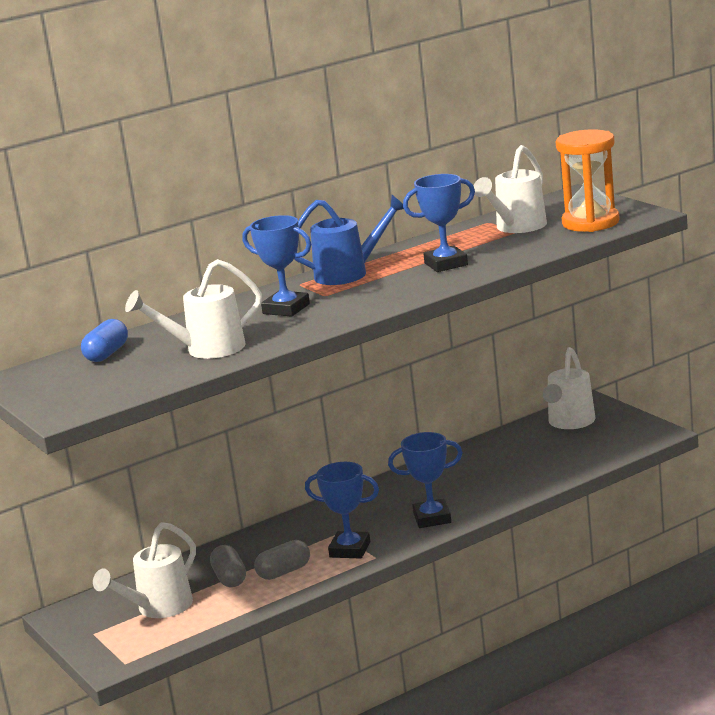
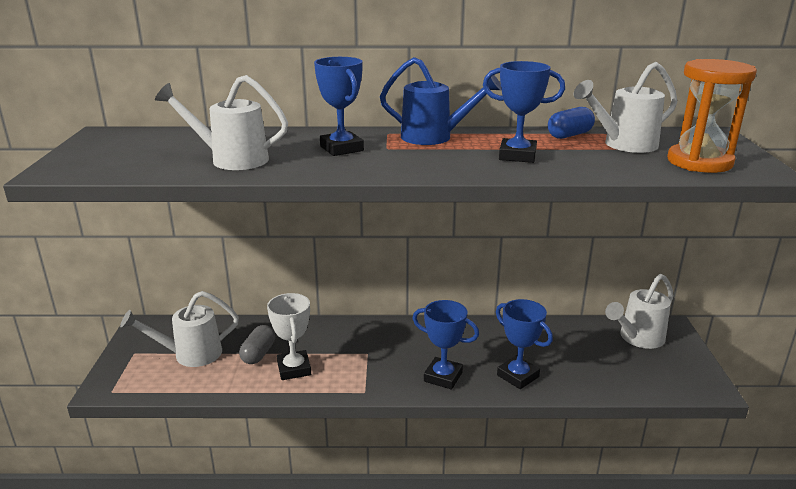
camera: 30 degrees right, 5 degrees up
blue capsule [81,319,128,362] -> blue capsule moved to [548,107,595,139]
grey capsule [254,540,310,580] -> white trophy [267,293,311,380]
blue trophy [305,462,379,558] -> blue trophy moved to [496,299,553,389]

